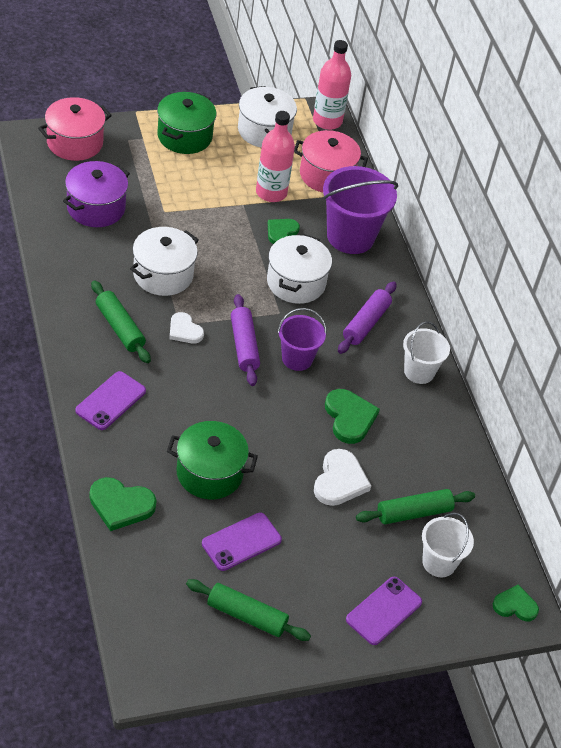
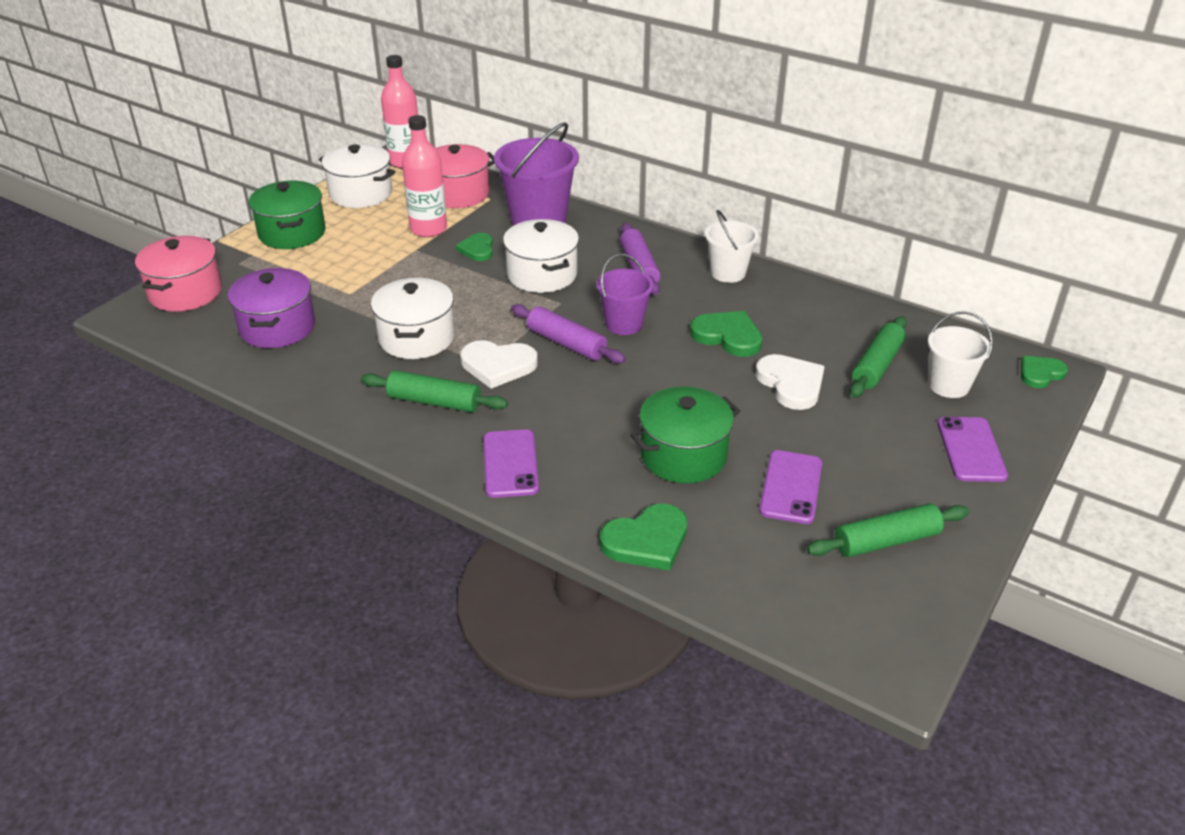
camera: 35 degrees left, 10 degrees down
white heart [169,312,204,344] -> white heart [460,340,538,389], size x1.52

